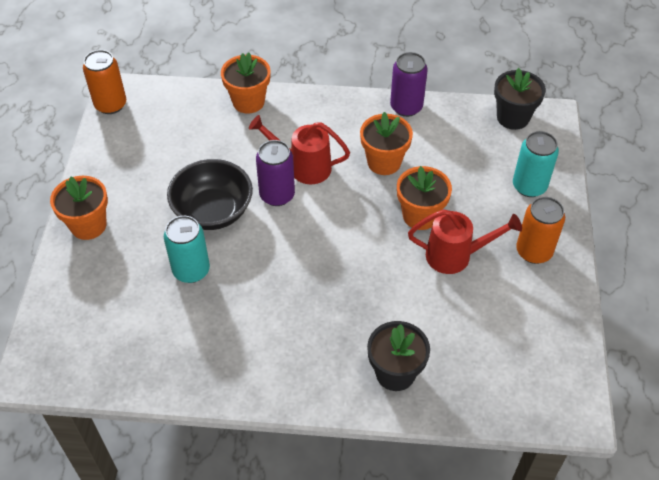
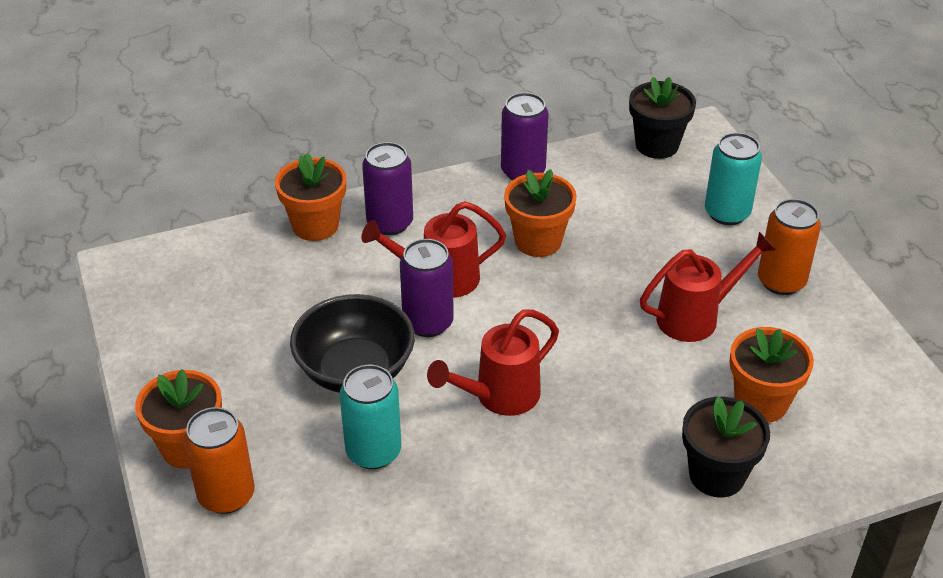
camera: 25 degrees left, 10 degrees down
orange can [83,50,126,114] -> orange can moved to [184,407,255,514]
orange flower pot [397,166,452,230] -> orange flower pot moved to [729,327,814,423]
none -> purple can [362,142,413,235]
none -> red watering can [427,309,559,416]

